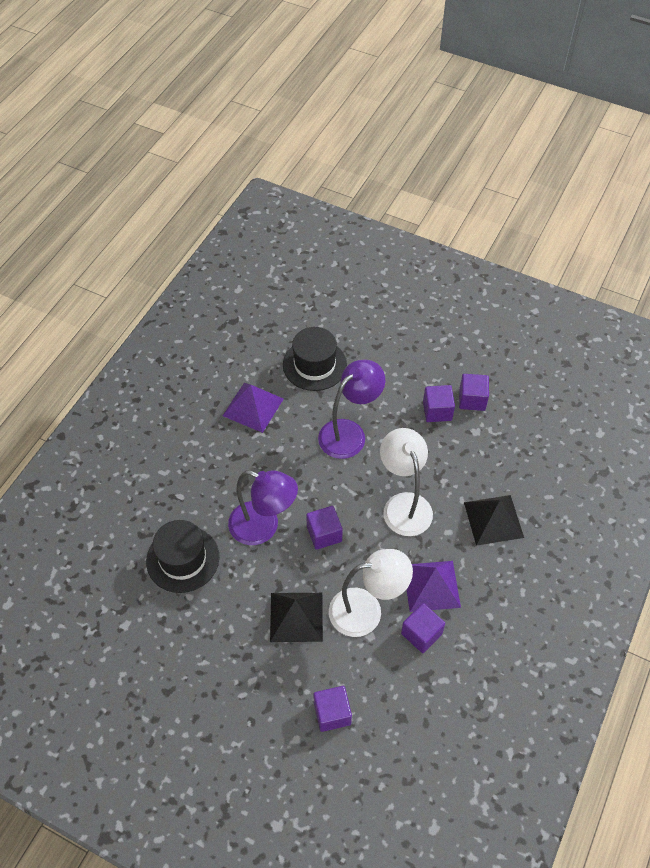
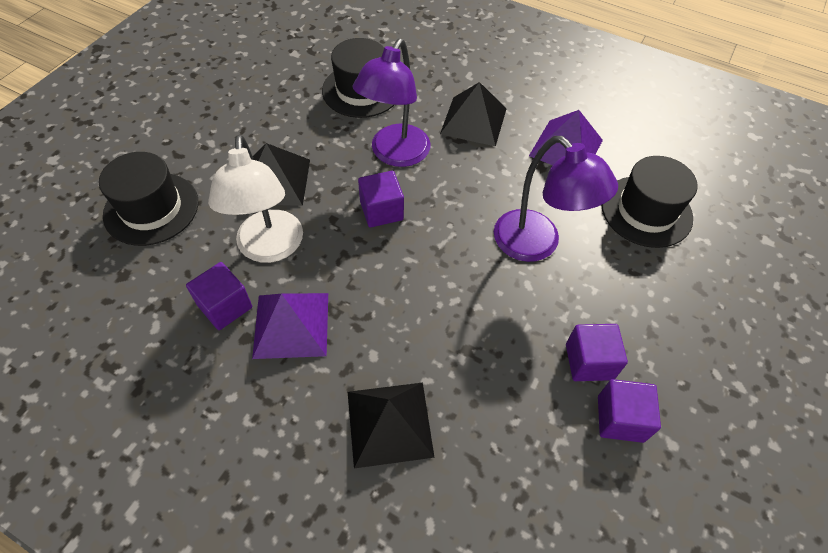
camera: 90 degrees right, 0 degrees up
purple cube [314,686,352,732] -> black hat [99,152,198,246]
white lamp [380,428,433,536] -> none
none -> black pyramid [440,82,507,146]

